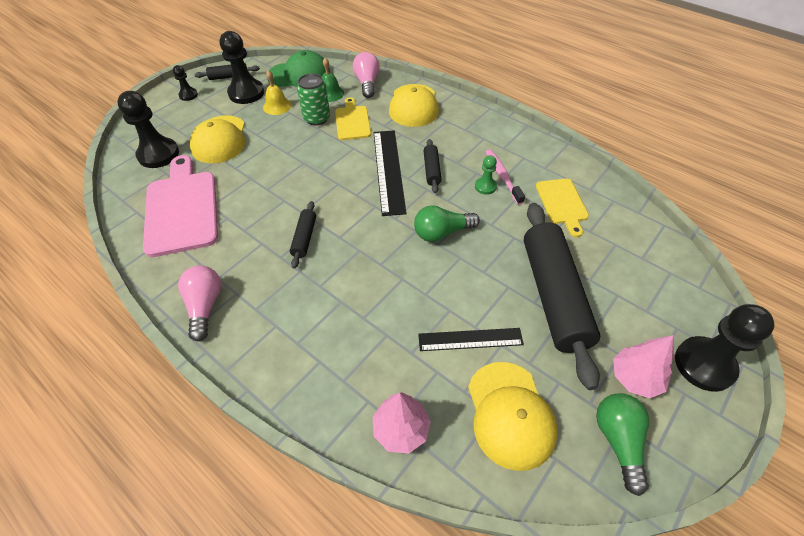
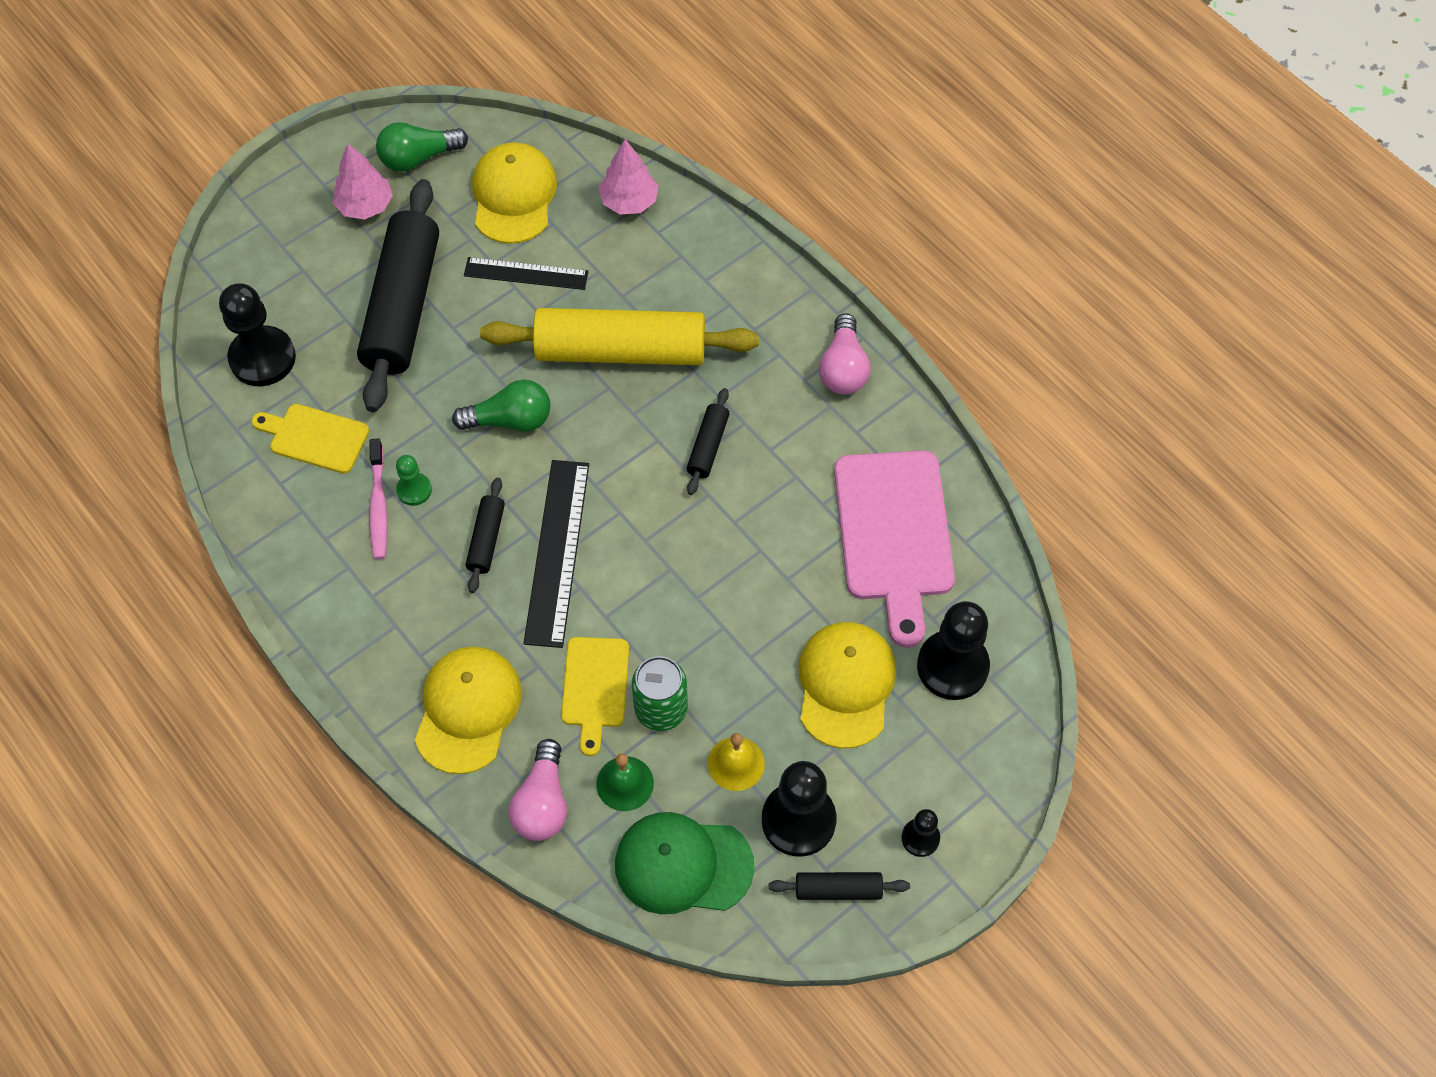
camera: 170 degrees left, 10 degrees up
yellow cutting board [536,179,589,237] -> yellow cutting board turned 75 degrees counterclockwise [252,404,369,474]
green light bulb [596,393,649,496] -> green light bulb turned 60 degrees clockwise [376,122,468,172]
black pawn [675,304,775,392] -> black pawn moved to [219,283,296,386]
none -> yellow rolling pin [480,308,759,365]

